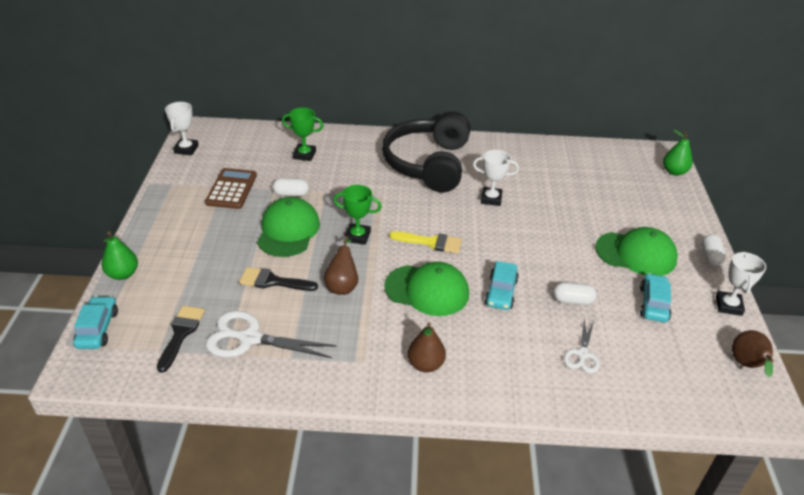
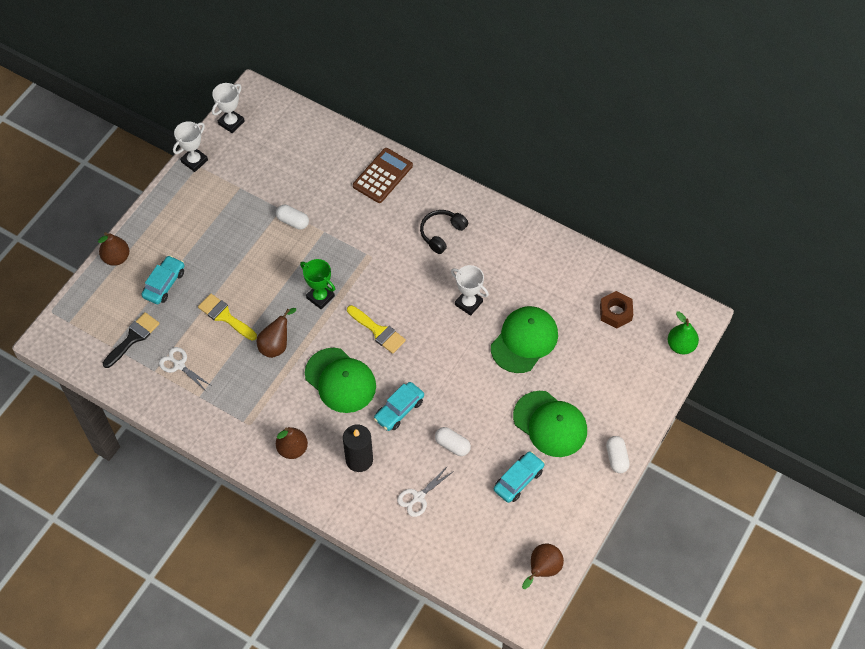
camera: 30 degrees right, 20 degrees up
turquoise car [73,296,118,349] -> turquoise car moved to [142,255,184,304]
green pear [101,231,138,280] -> brown pear [98,232,129,266]
brown calculator [205,168,257,209] -> brown calculator moved to [353,148,413,203]
white scissors [206,311,337,358] -> white scissors [159,347,213,392], size x0.58
black brush [239,267,318,291] -> yellow brush [198,294,257,340]
green cap [257,197,320,257] -> green cap moved to [491,306,558,373]
green trophy [282,107,324,161] -> none
black headphones [382,111,470,192] -> black headphones [420,210,468,254], size x0.45
white capsule [702,234,726,266] -> white capsule turned 45 degrees counterclockwise [606,436,630,473]
white trophy [716,251,766,316] -> white trophy moved to [173,121,208,172]
none -> black candle [343,424,373,472]
none -> brown nut [600,291,633,328]

